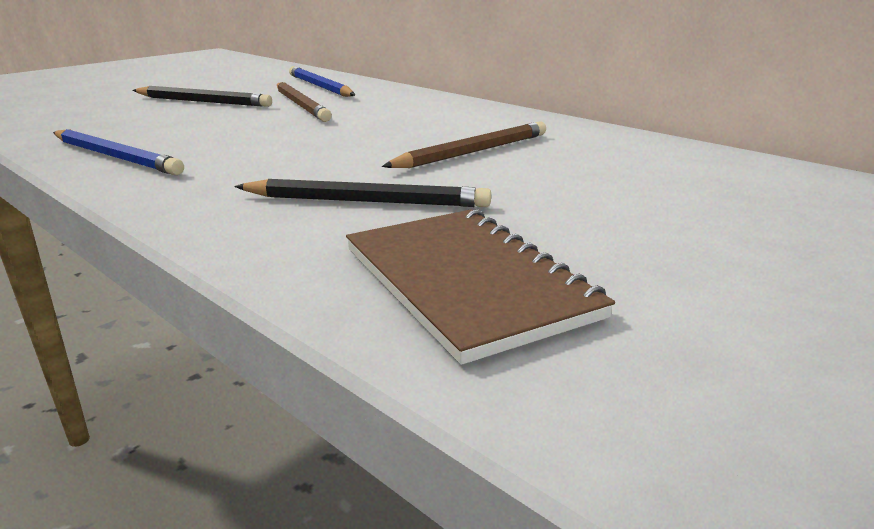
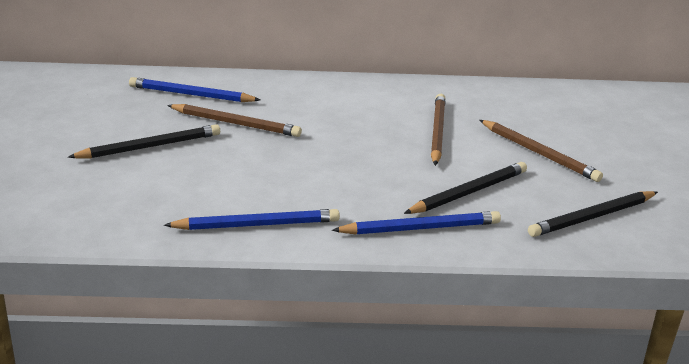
camera: 45 degrees left, 5 degrees up
brown notebook [346,209,615,365] -> black pencil [528,191,658,237]
none -> blue pencil [332,211,501,235]
none -> brown pencil [480,120,603,182]

